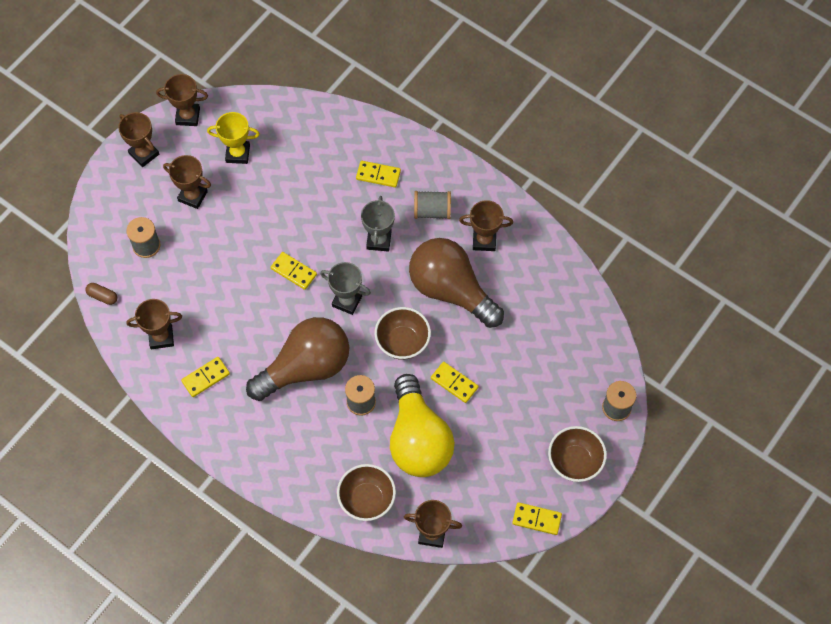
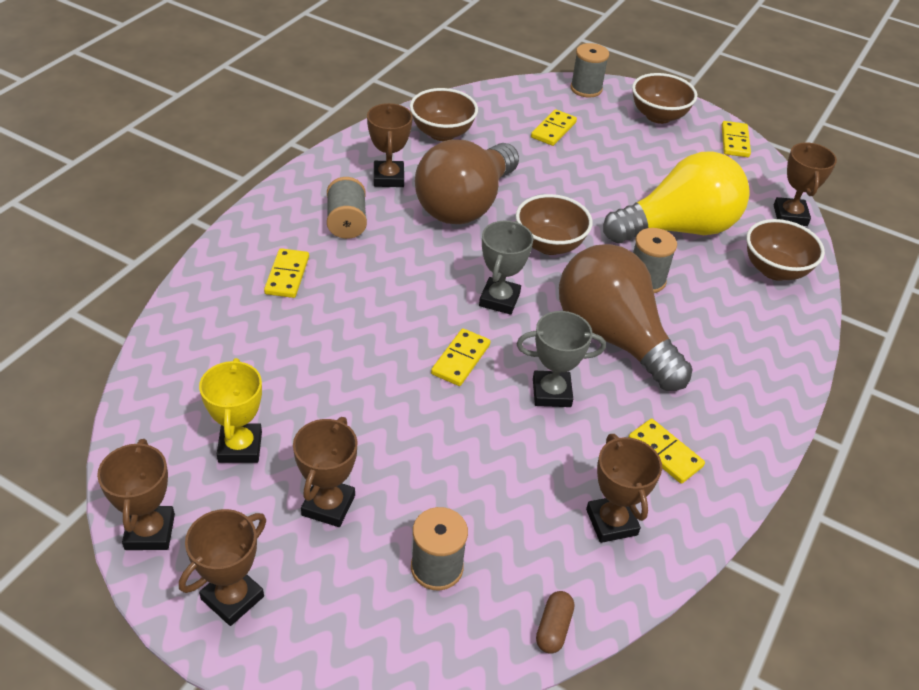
camera: 100 degrees left, 20 degrees down
grey trophy [361,196,395,252] -> grey trophy moved to [517,311,606,407]
yellow domino [431,362,478,403] -> yellow domino moved to [531,109,577,146]
none -> brown bowl [410,88,478,141]

